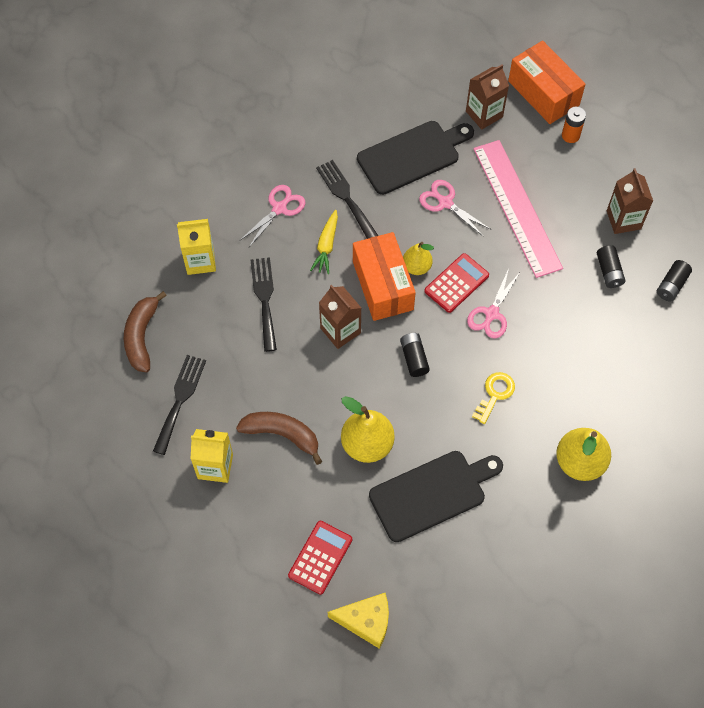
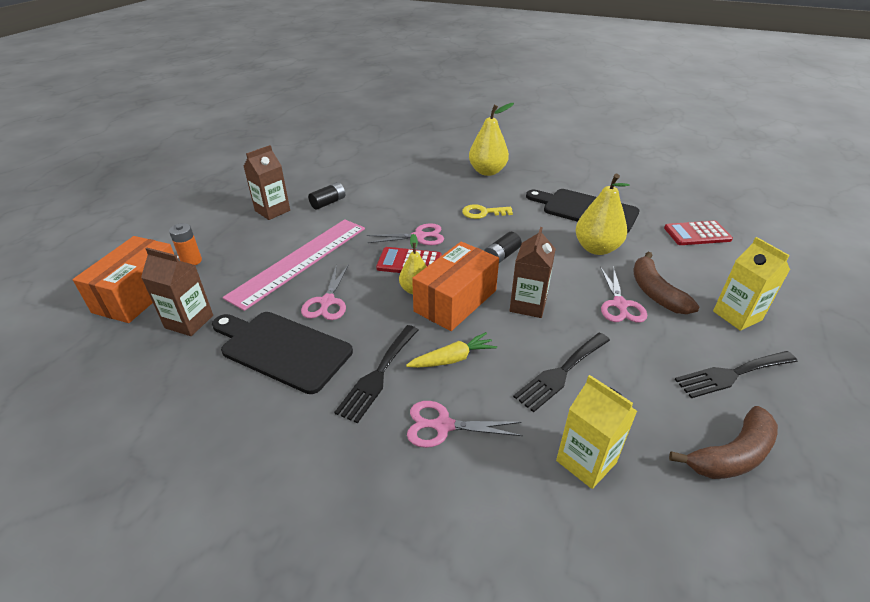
camera: 125 degrees left, 25 degrees down
yellow cheese [328,593,389,649] -> none
black battery [657,260,692,301] -> none
none -> pink scissors [600,266,647,323]

